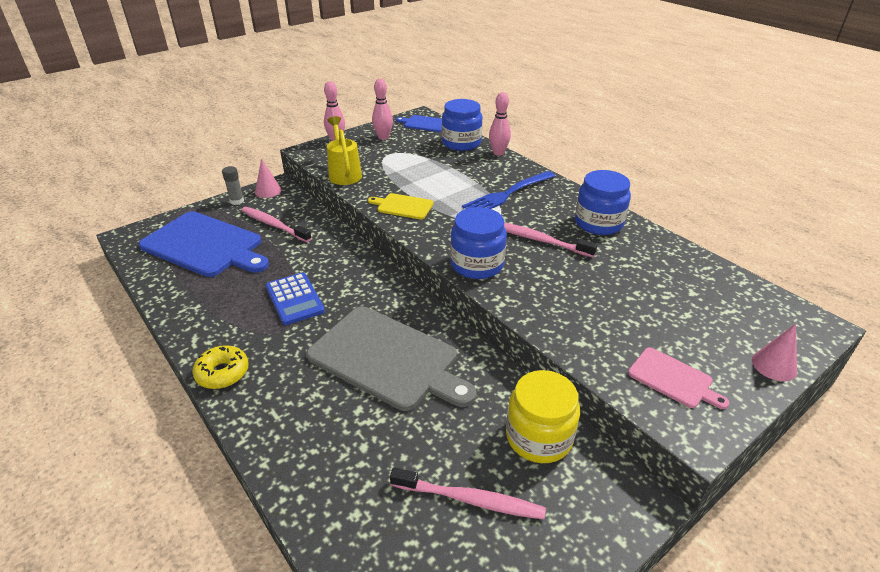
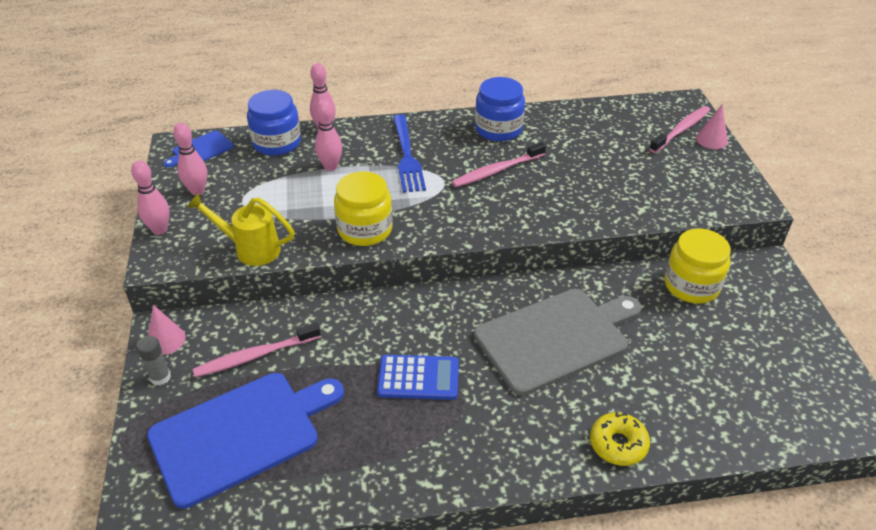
camera: 60 degrees left, 5 degrees up
yellow donut [193,345,249,389] -> yellow donut moved to [590,412,650,466]
yellow cutting board [368,193,434,220] -> yellow jar [334,171,392,246]
pink toothbrush [390,467,546,519] -> pink toothbrush moved to [649,106,710,153]
blue jar [450,207,507,279] -> none
pink cutting board [628,347,729,409] -> none
none -> pink bowling pin [315,99,342,171]

